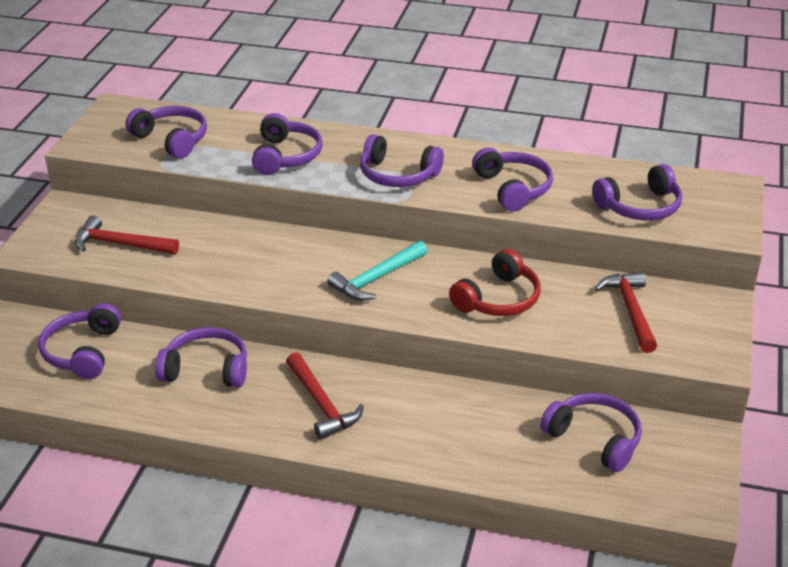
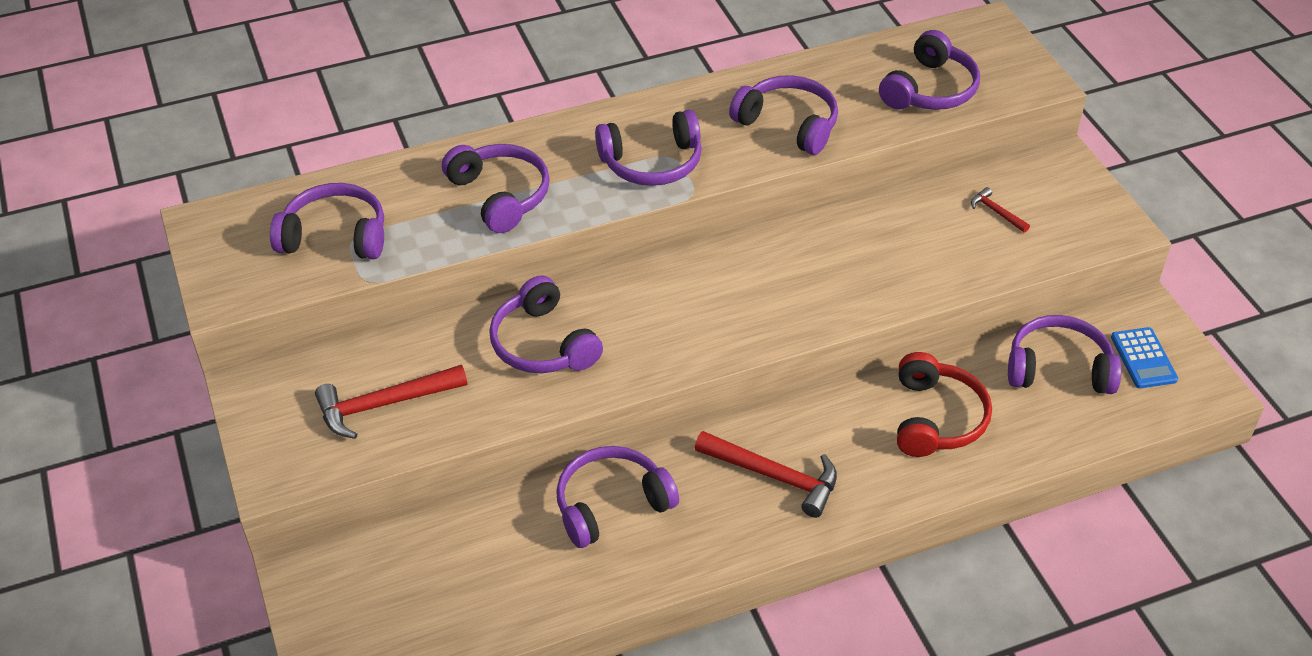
camera: 35 degrees left, 10 degrees up
purple headphones [38,303,121,379] -> purple headphones moved to [489,275,603,373]
turquoise hammer [327,240,427,301] -> none
red headphones [449,249,541,316] -> red headphones moved to [897,352,992,457]
red hammer [595,271,657,353] -> red hammer [971,187,1030,233], size x0.50
none -> blue calculator [1111,327,1178,388]

